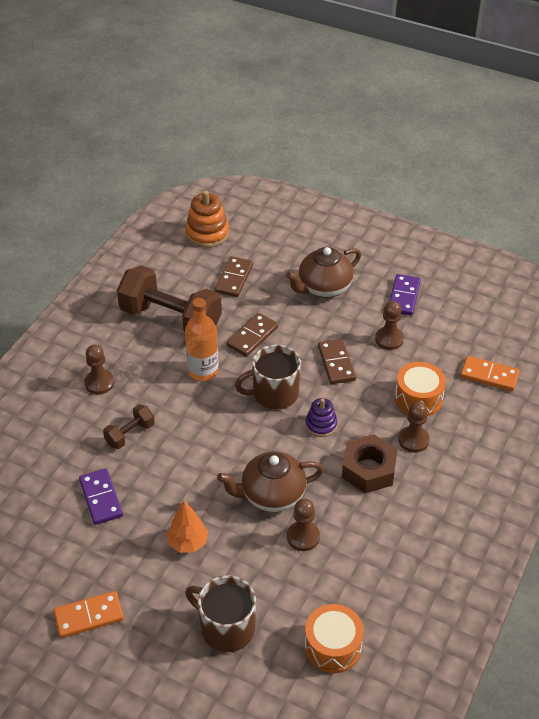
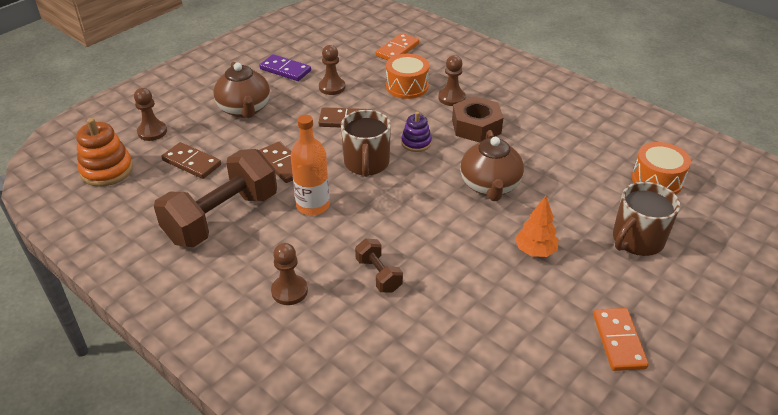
camera: 75 degrees left, 5 degrees down
purple domino [79,468,123,525] -> none
brown pawn [287,499,320,551] -> brown pawn moved to [134,88,167,141]

